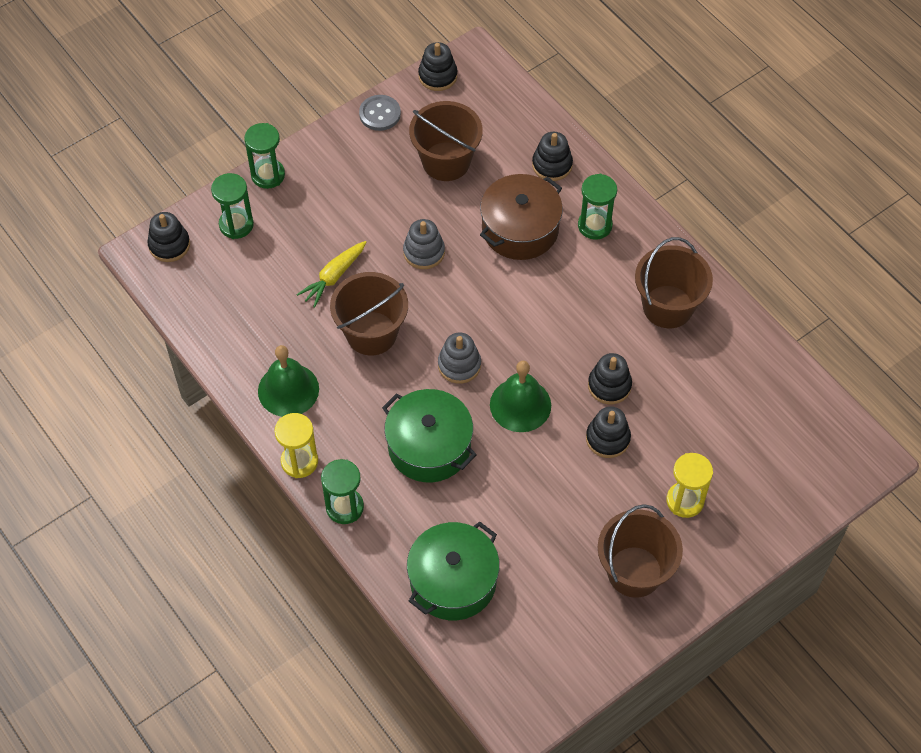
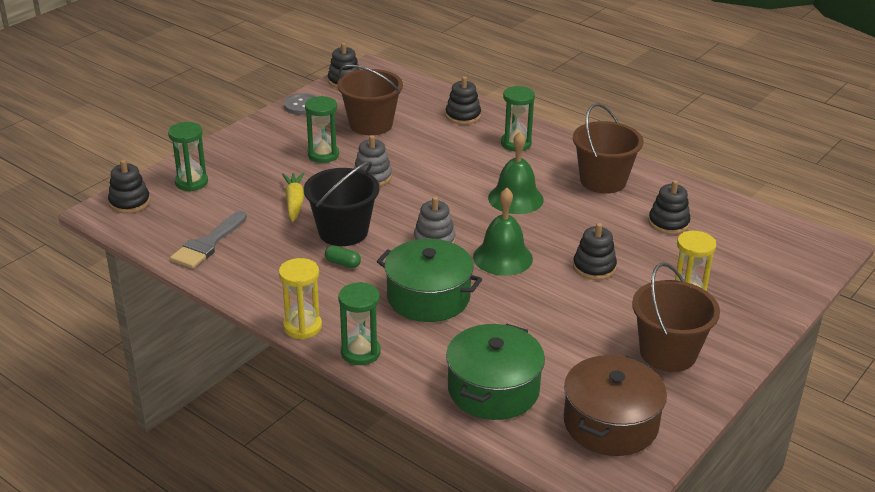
camera: 15 degrees left, 25 degrees down
green hourglass [244,123,285,189] -> green hourglass moved to [305,96,339,163]
green bell [258,345,319,417] -> green bell moved to [488,132,544,214]
yellow carrot [296,241,366,308] -> yellow carrot turned 150 degrees clockwise [282,172,305,222]
brown bucket [330,272,408,355] -> black bucket [304,161,379,246]
brown pot [480,174,563,260] -> brown pot moved to [564,355,667,456]
black stacking toy [588,353,632,404] -> black stacking toy moved to [648,180,690,234]
none -> grey brush [170,211,247,269]
none -> green capsule [325,245,361,268]

